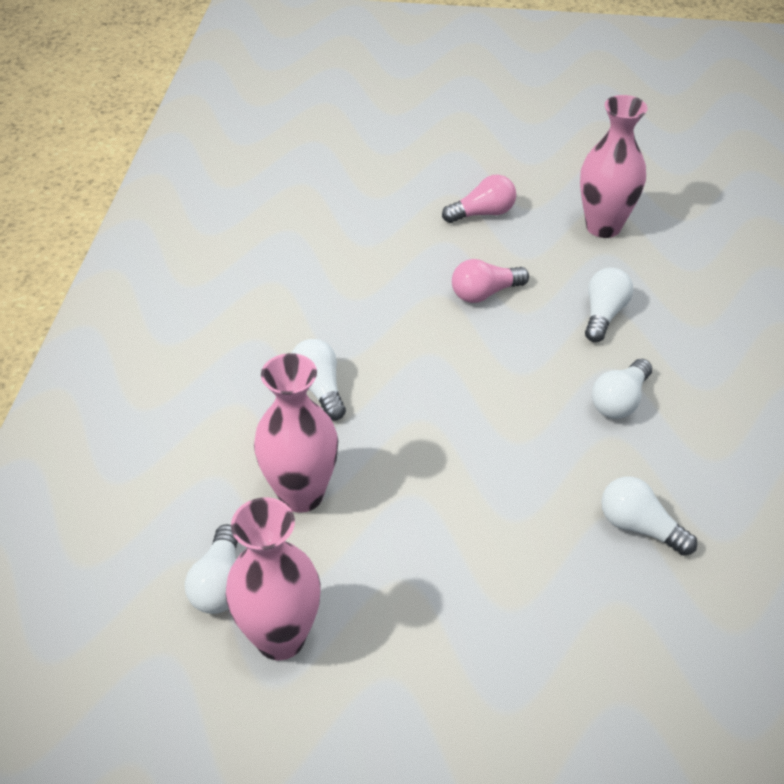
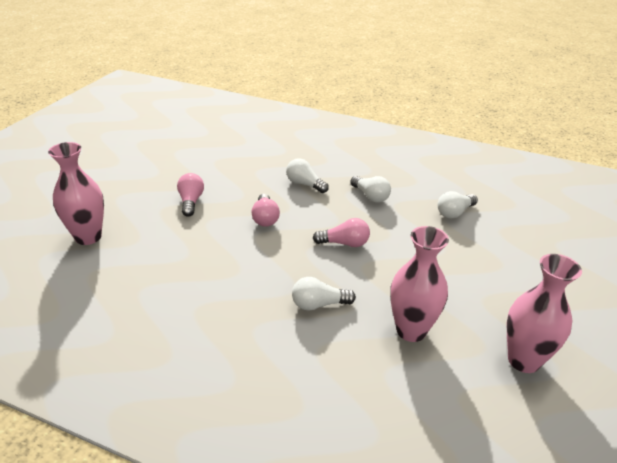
camera: 75 degrees left, 10 degrees down
white light bulb [185,524,238,614] -> none
pink vase [580,95,648,238] -> pink vase moved to [48,142,104,245]
none -> pink light bulb [313,218,370,247]

